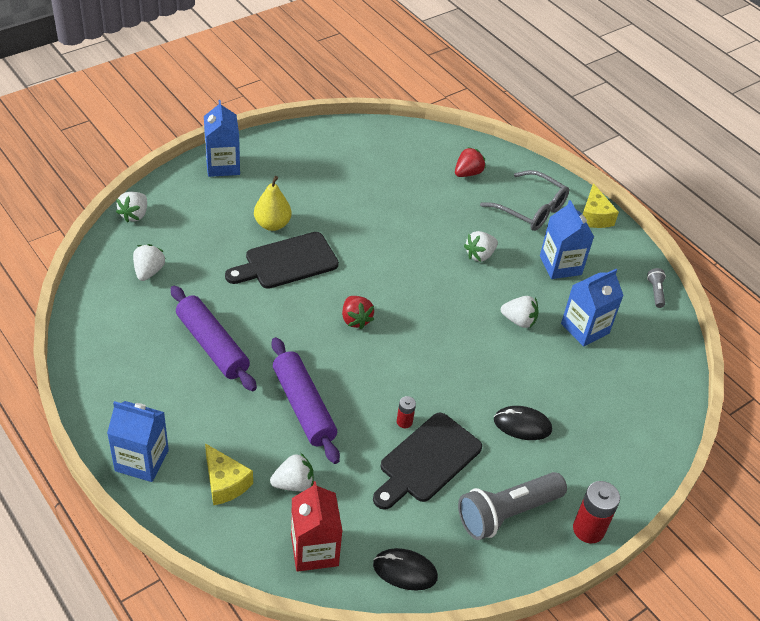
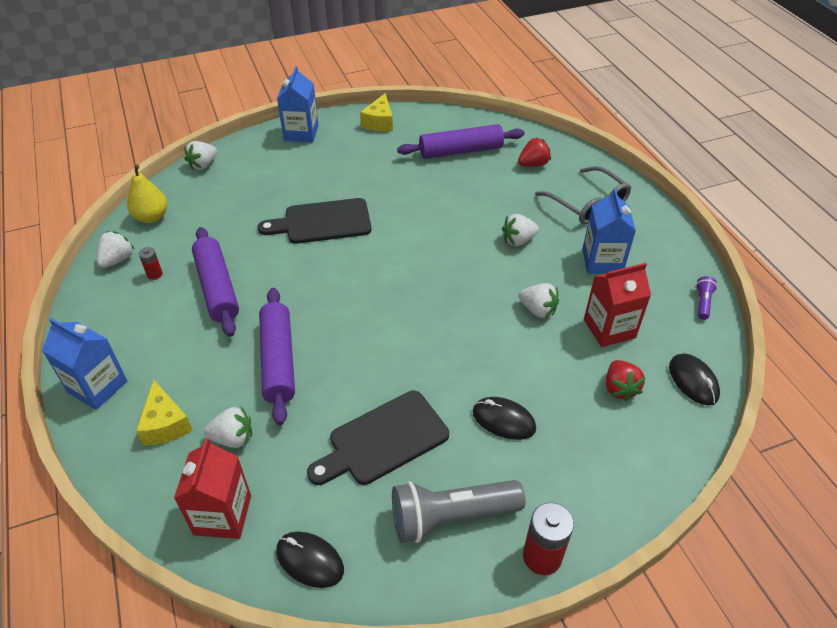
camera: 20 degrees right, 0 degrees up
white strawberry [133,244,166,281] -> white strawberry moved to [97,231,134,268]
yellow pear [254,176,291,231] -> yellow pear moved to [127,164,167,223]
red strawberry [342,296,374,329] -> red strawberry moved to [606,360,646,402]
red battery [397,396,416,428] -> red battery moved to [139,247,163,280]
blue carton [561,269,624,347] -> red carton [584,263,651,347]
yellow cheese [583,183,619,228] -> yellow cheese moved to [360,93,393,131]
grey flashlight [647,268,666,308] -> purple flashlight [696,276,717,320]
none -> purple rolling pin [397,124,525,159]
none -> black mouse [669,353,720,405]

